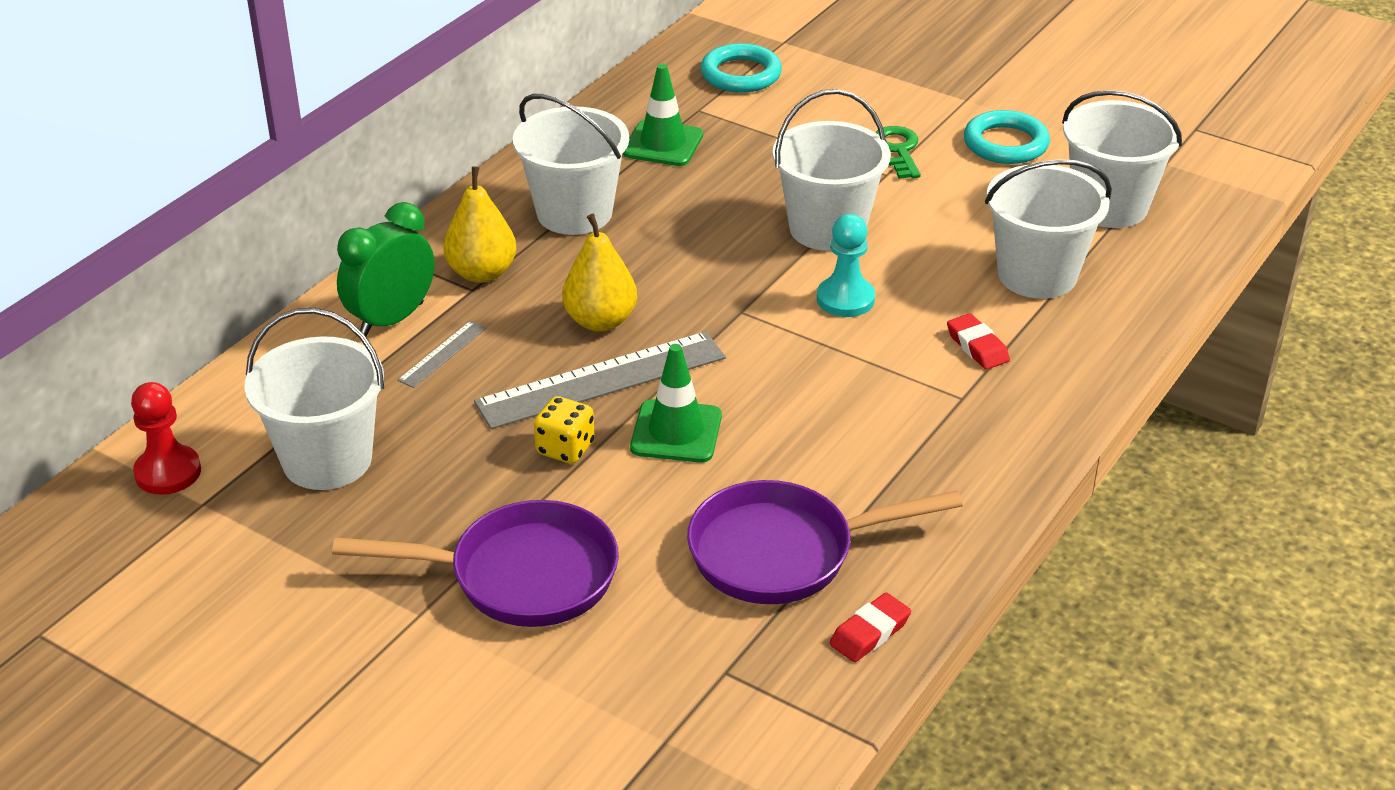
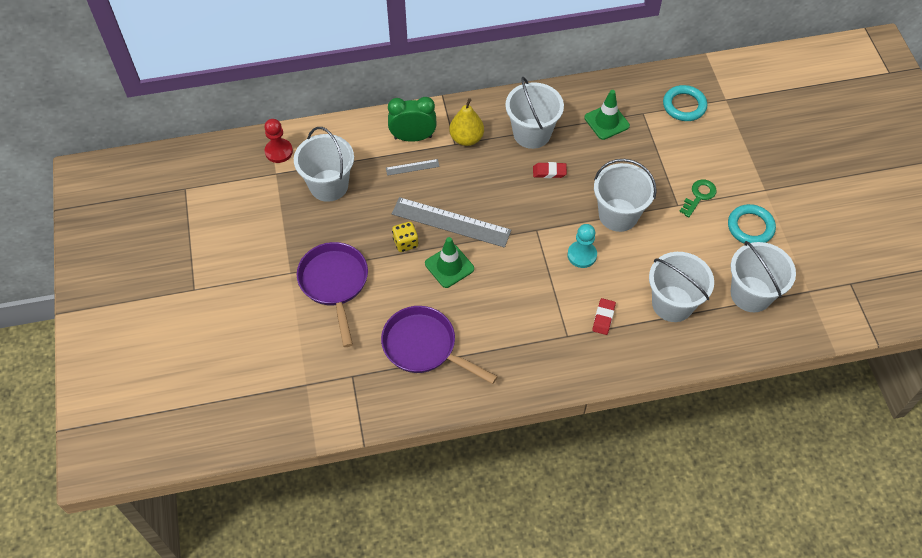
camera: 45 degrees right, 20 degrees up
purple pan [332,500,619,627] -> purple pan turned 150 degrees counterclockwise [297,242,368,347]
yellow pear [562,214,637,332] -> none
red eraser [829,593,911,662] -> red eraser moved to [533,162,567,178]

